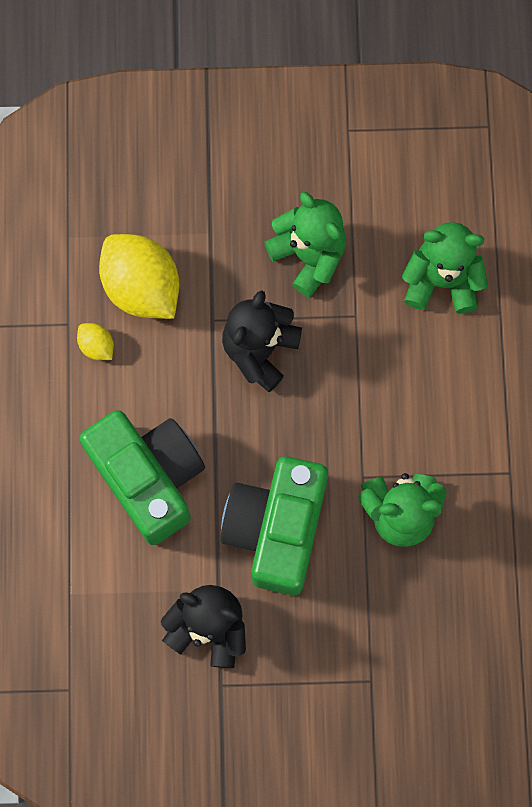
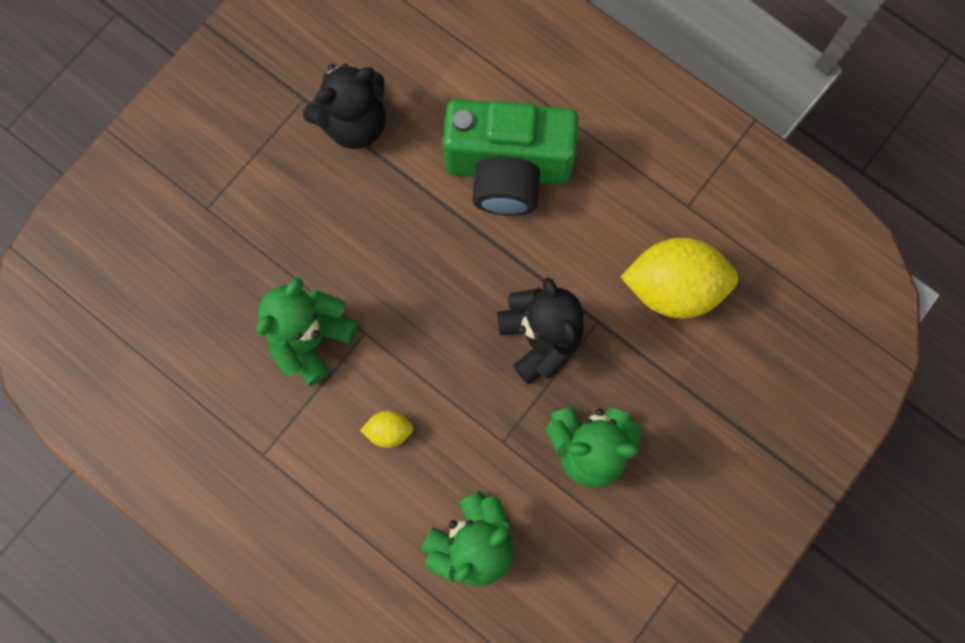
camera: 130 degrees right, 0 degrees up
yellow lemon [77,323,114,360] -> yellow lemon moved to [360,411,414,448]
green camera [220,456,328,595] -> none

